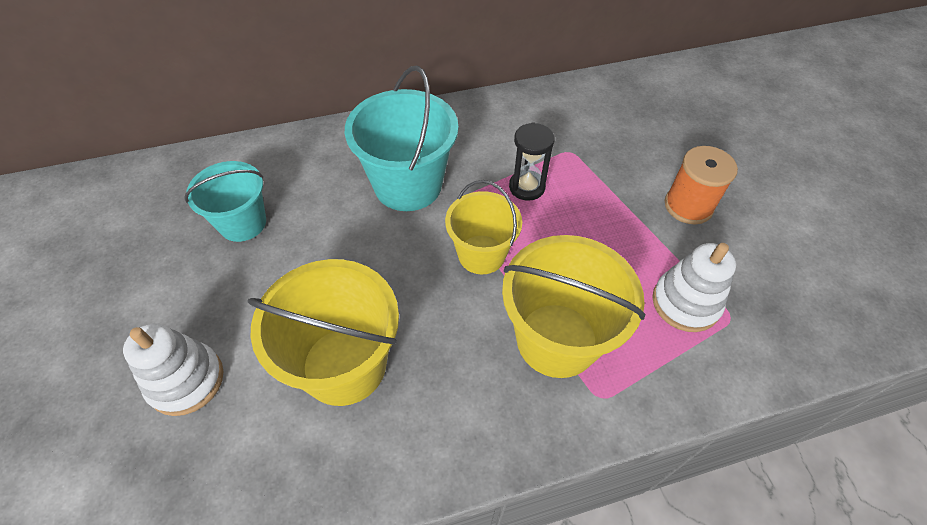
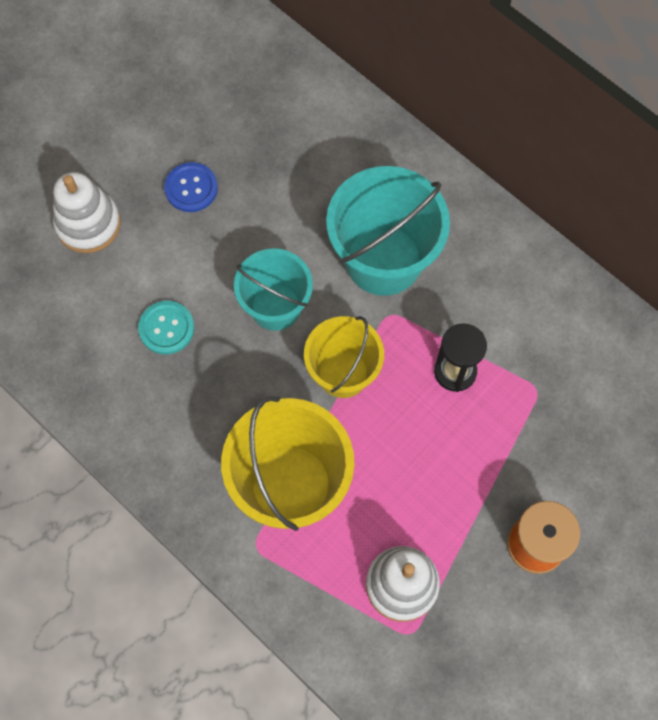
camera: 60 degrees right, 15 degrees up
turquoise bucket [184,161,266,242] -> turquoise bucket moved to [234,248,313,331]
yellow bucket [247,259,399,406] -> turquoise button [138,301,194,355]
none -> blue button [164,162,218,212]

